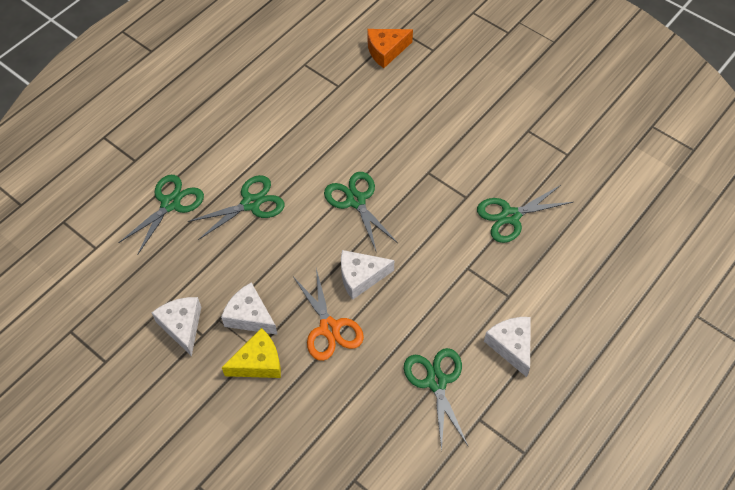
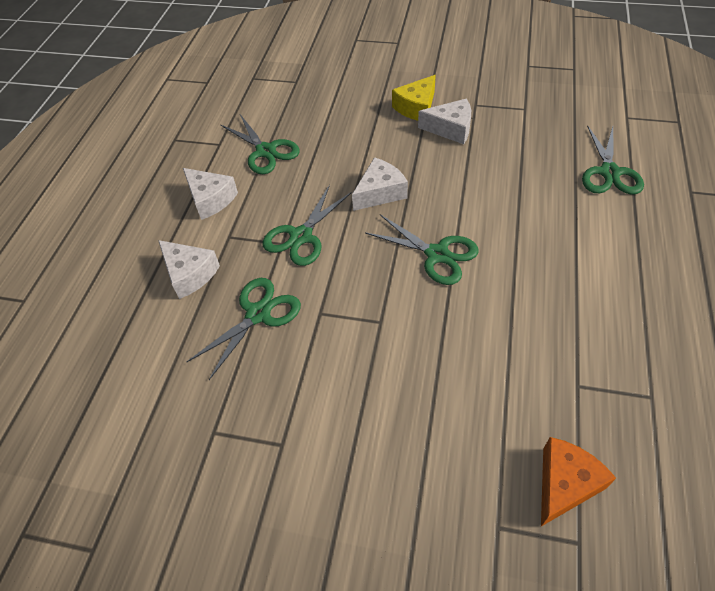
camera: 155 degrees right, 5 degrees down
white cheese [151,297,201,356] -> white cheese moved to [158,240,220,299]
green scissors [188,175,285,240] -> green scissors moved to [263,185,352,266]
orange scissors [294,268,364,361] -> none

